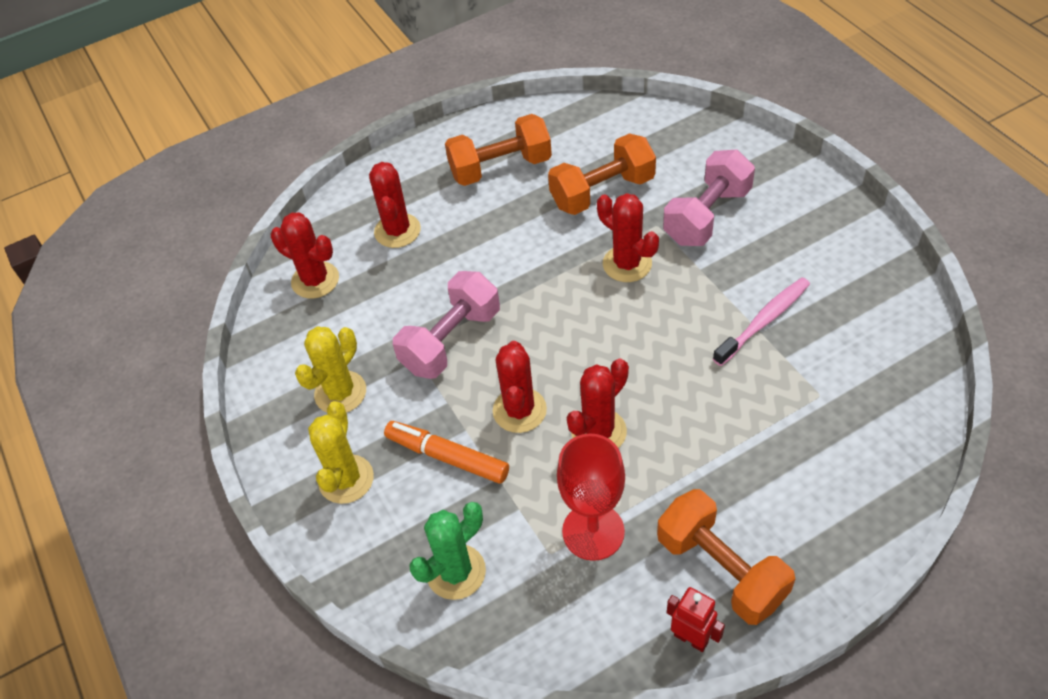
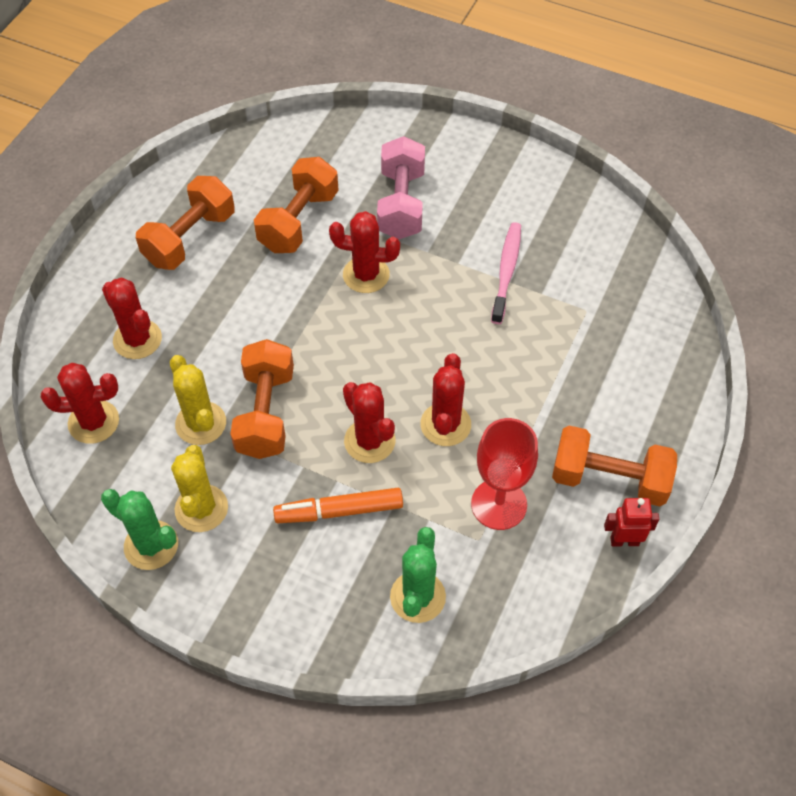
camera: 40 degrees left, 5 degrees up
yellow cactus [308,401,374,504] -> yellow cactus moved to [170,355,226,445]
pink dumbbell [393,271,500,379] -> orange dumbbell [230,339,294,459]
none -> green cactus [101,489,178,570]

